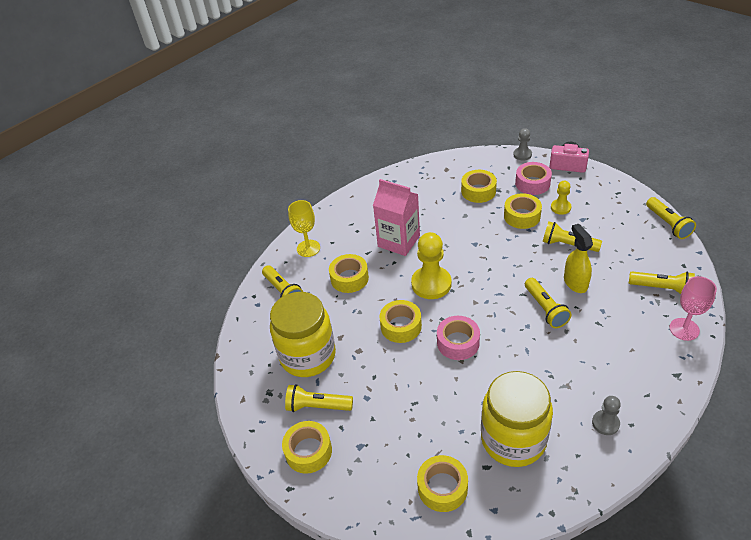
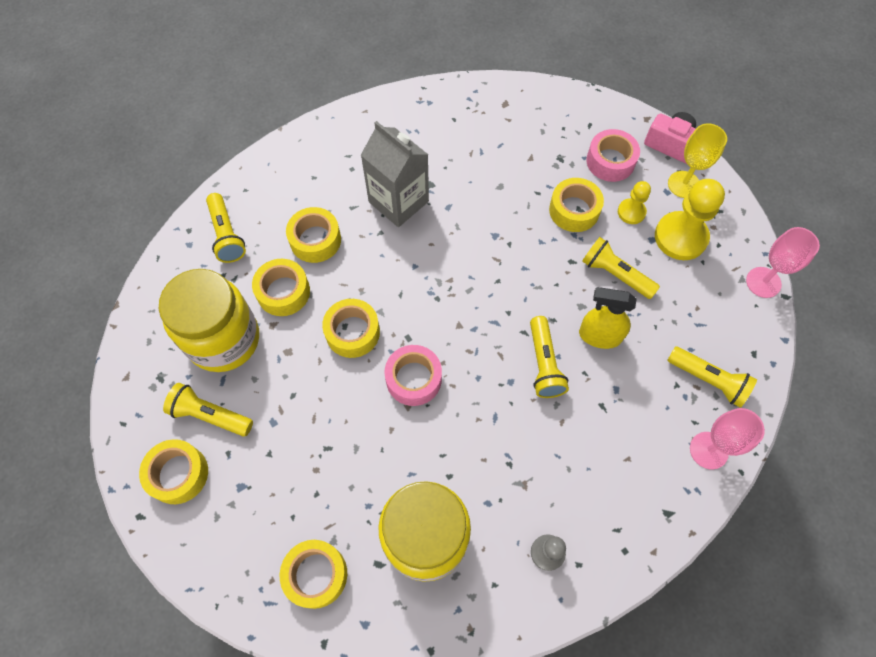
camera: 10 degrees right, 20 degrees up
yellow goblet [288,200,320,257] -> yellow goblet moved to [668,124,727,198]
pink carton [373,179,420,256] -> grey carton [361,121,429,227]
yellow pawn [411,232,451,299] -> yellow pawn moved to [655,179,725,260]
yellow tape [461,170,497,203] -> yellow tape moved to [252,259,310,316]
grey pawn [513,128,532,160] -> none
yellow spray bottle [564,224,593,293] -> yellow spray bottle turned 75 degrees counterclockwise [579,287,637,349]
yellow flashlight [646,197,696,239] -> pink goblet [746,227,820,298]

